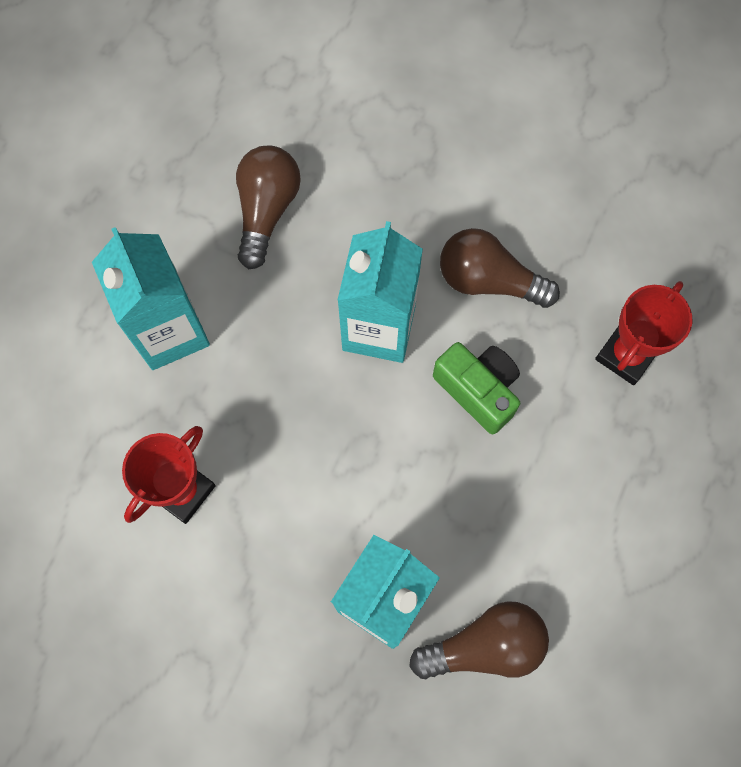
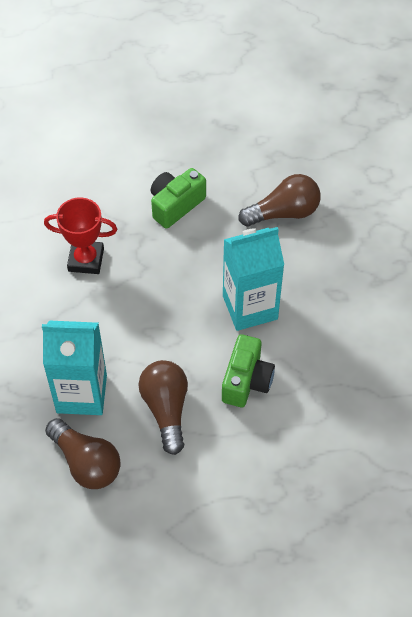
camera: 60 degrees right, 15 degrees down
turquoise carton [92,227,210,370] -> green camera [151,168,206,229]
brown light bulb [440,228,560,308] -> brown light bulb moved to [138,360,188,455]
red trophy [595,281,692,385] -> none

